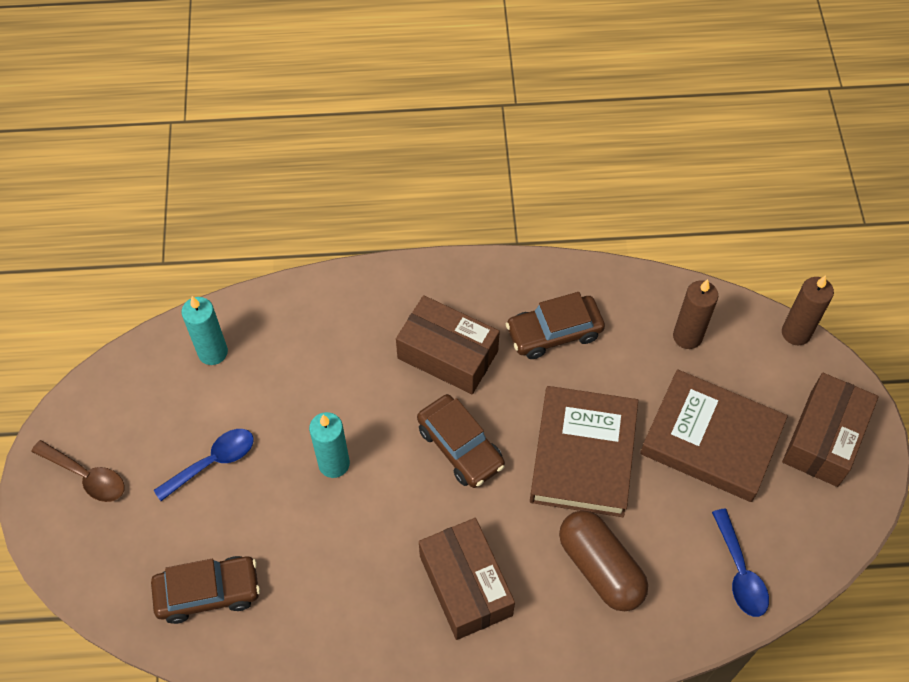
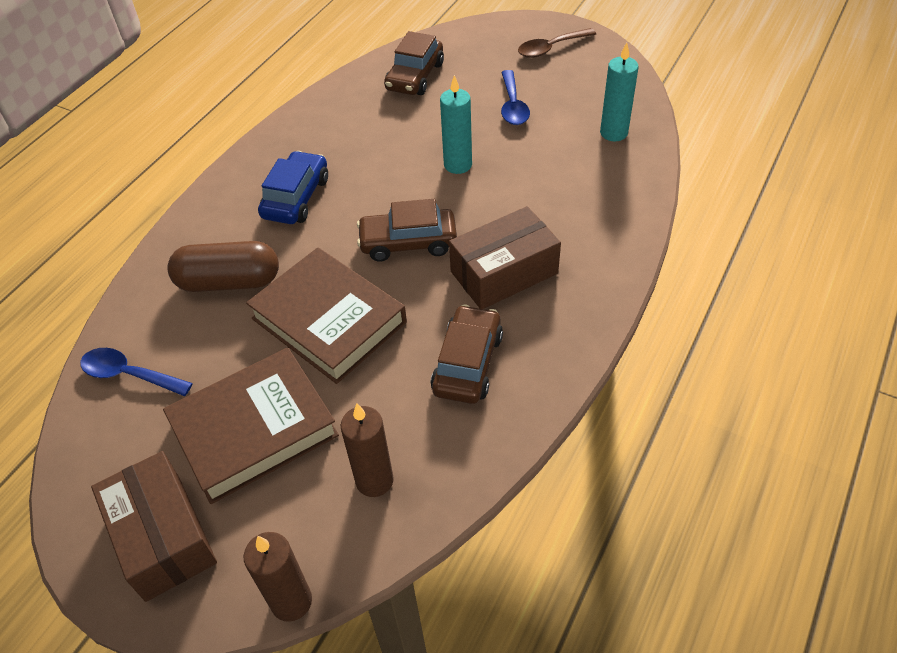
camera: 125 degrees right, 10 degrees down
brown box [419,518,515,640] -> blue car [258,151,328,224]

